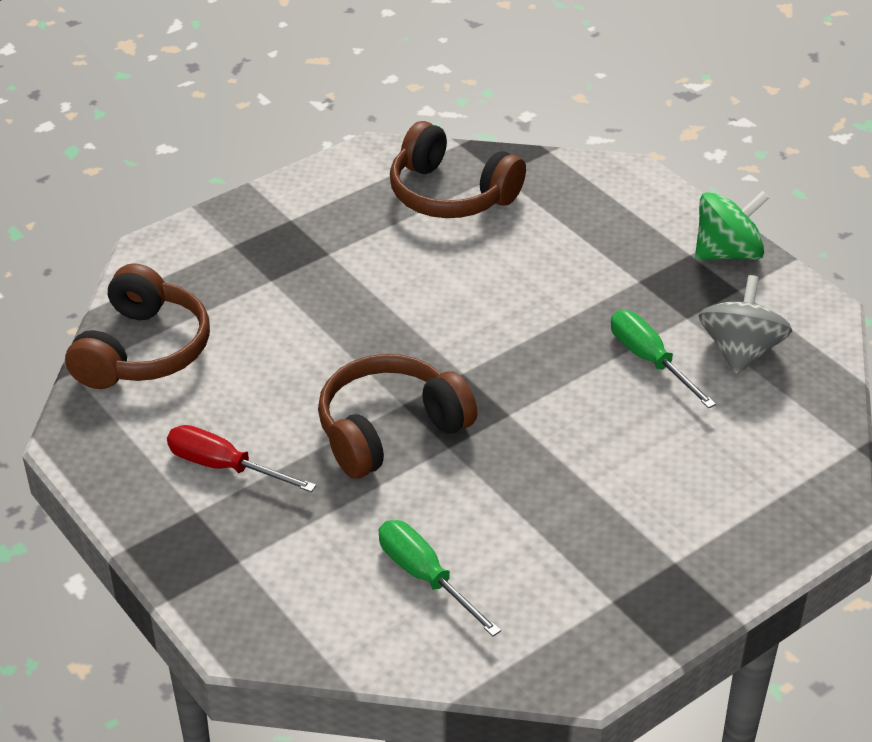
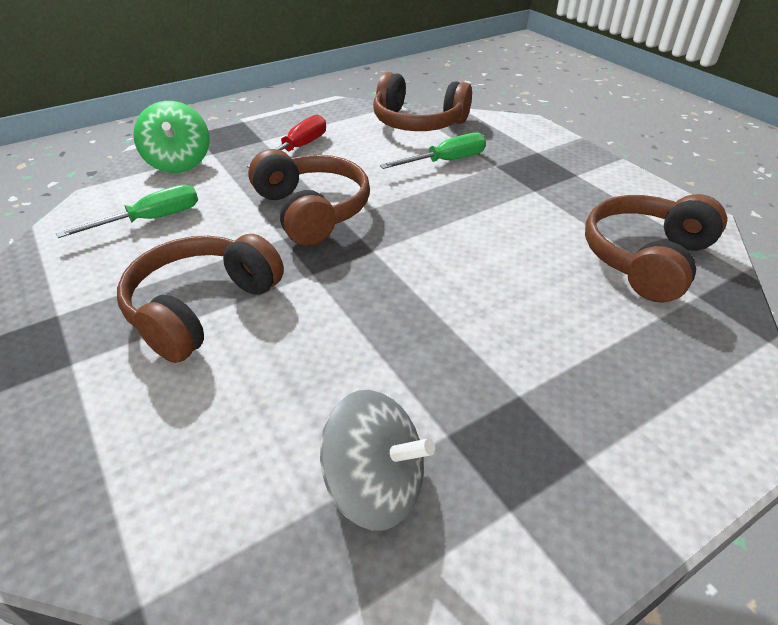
camera: 95 degrees right, 0 degrees up
green screwdriver [611,310,716,408] -> green screwdriver moved to [380,133,486,169]
green spinning top [695,191,769,260] -> green spinning top moved to [133,101,210,173]
none -> brown headphones [117,234,284,363]

